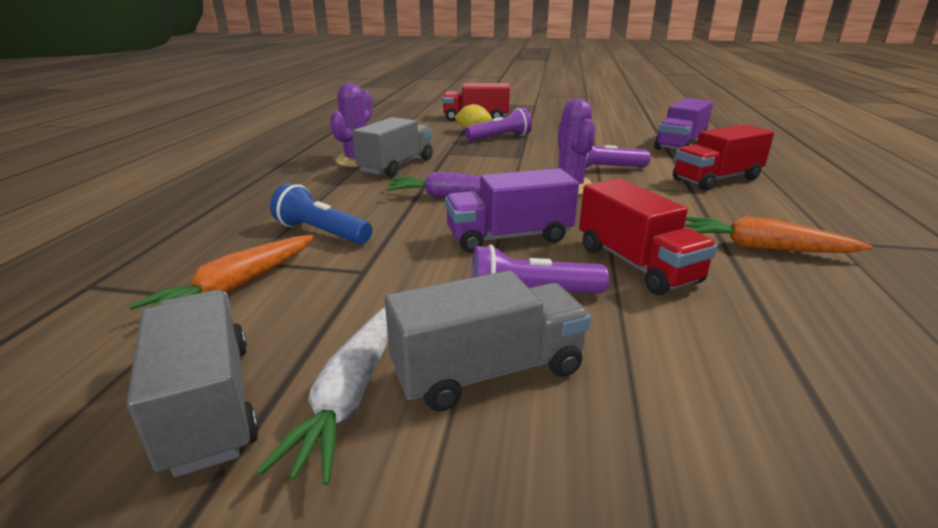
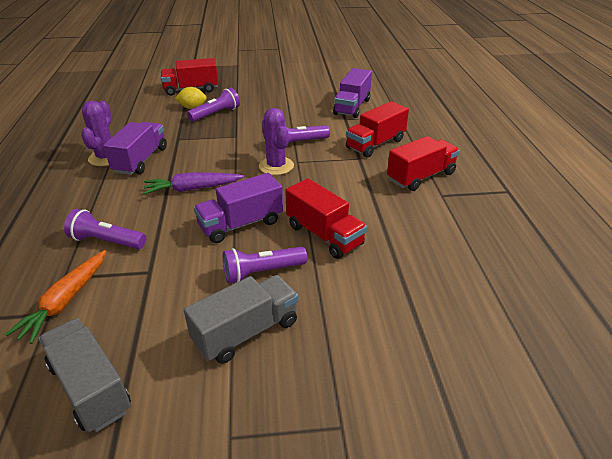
camera: 15 degrees left, 10 degrees up
white carrot [257,307,388,485] -> none
blue flashlight [270,183,372,245] -> purple flashlight [64,209,146,249]
grey truck [352,117,433,177] -> purple truck [104,122,167,175]
orange carrot [684,216,872,253] -> none
none -> red truck [387,136,460,191]

